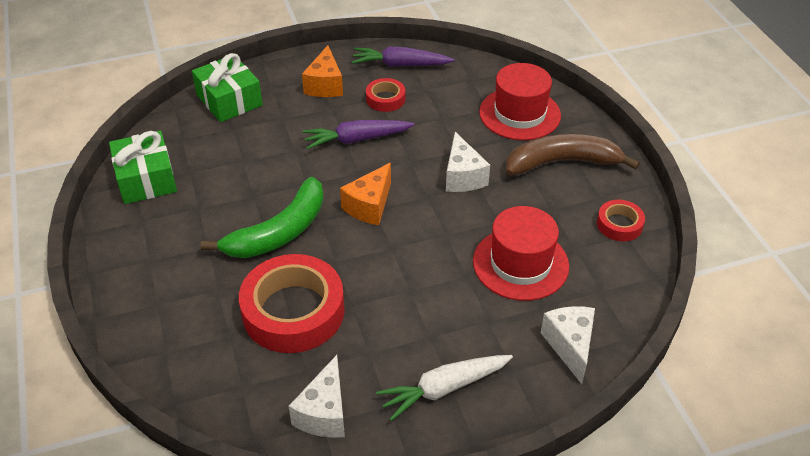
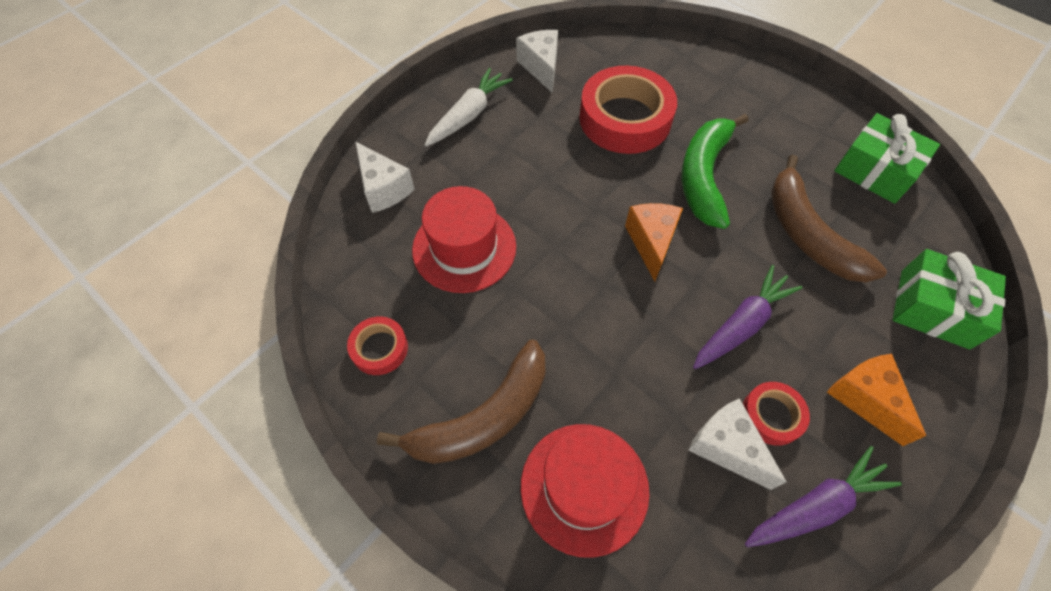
camera: 150 degrees right, 15 degrees up
white cheese [446,132,490,192] -> white cheese moved to [688,398,787,490]
none -> brown banana [771,155,887,282]

